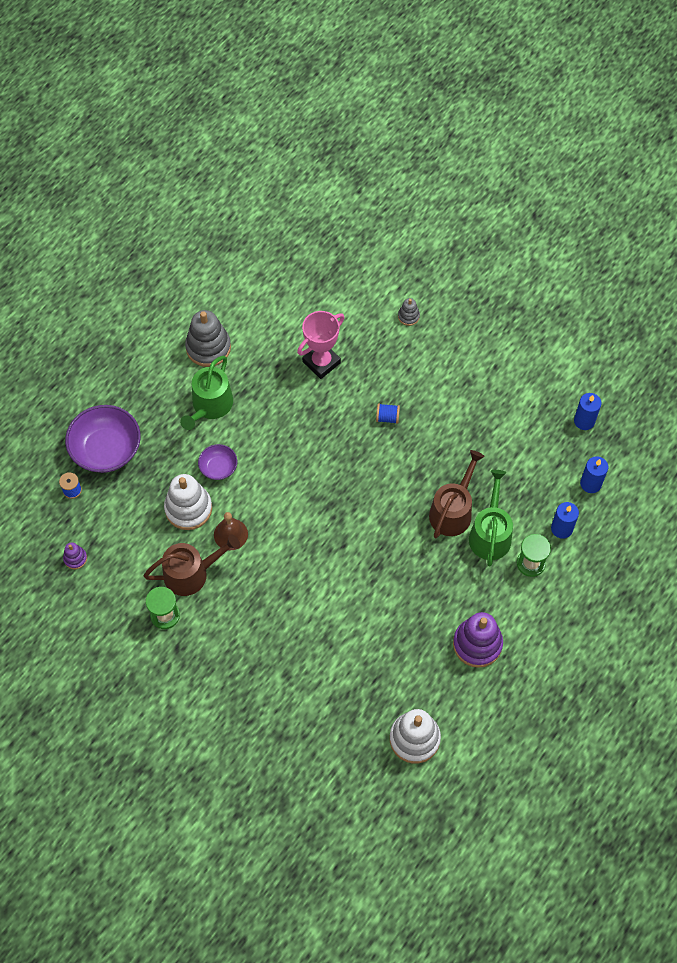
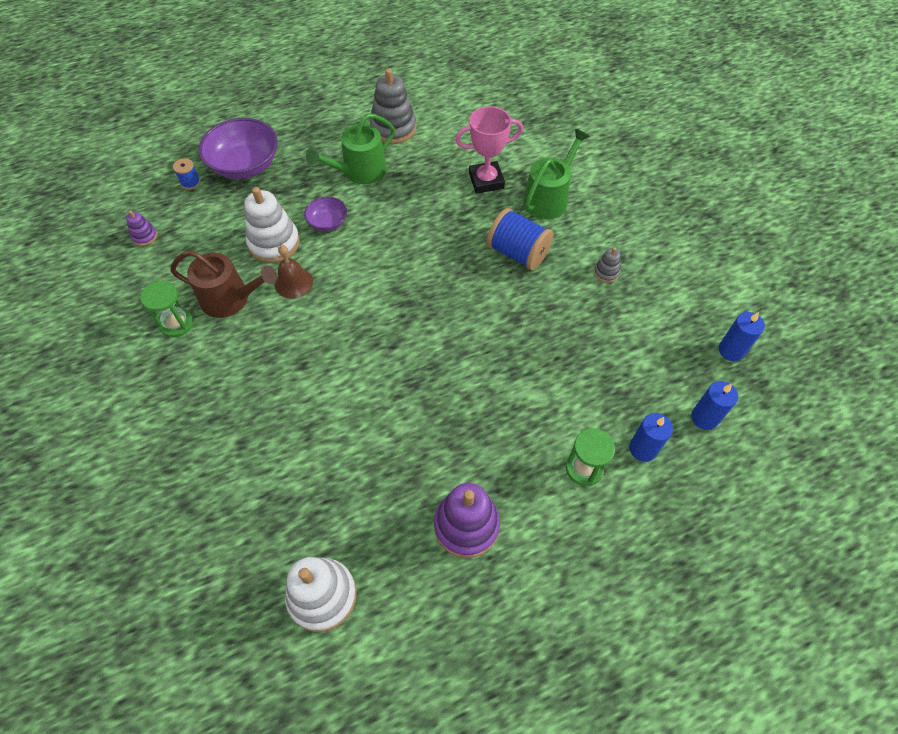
camera: 30 degrees right, 5 degrees down
blue spool [376,403,400,424] -> blue spool [487,208,554,270], size x2.04
grey stacking toy [398,298,420,326] -> grey stacking toy moved to [594,247,621,283]
brown watering can [429,450,485,538] -> none
green watering can [469,470,513,566] -> green watering can moved to [523,129,590,219]

